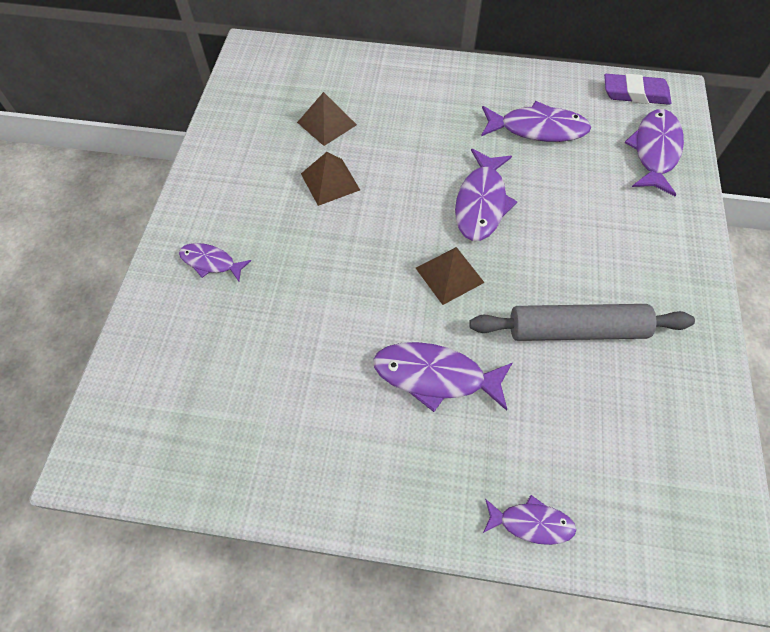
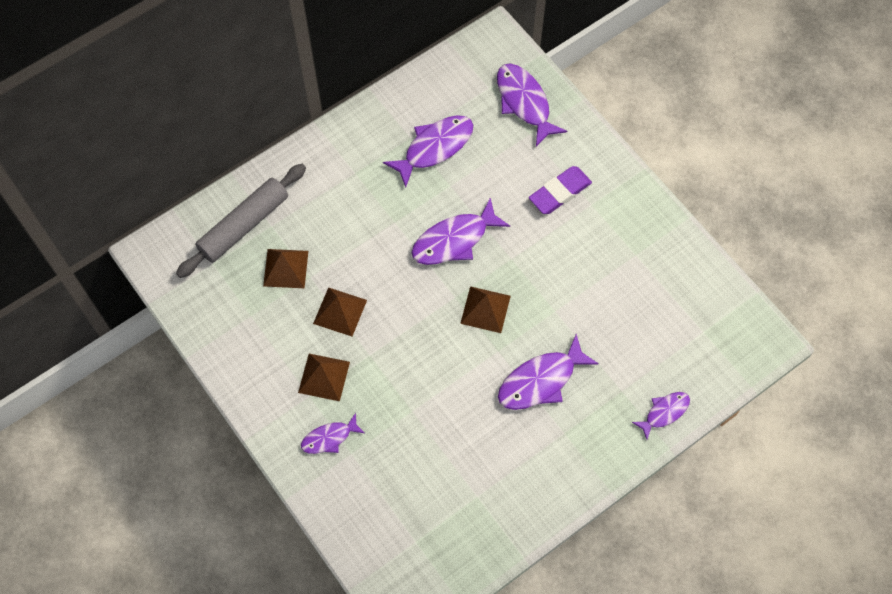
camera: 45 degrees left, 5 degrees up
purple fish [455,149,518,241] -> purple fish turned 90 degrees clockwise [412,198,510,265]
grey rolling pin [469,304,695,341] -> grey rolling pin moved to [176,164,306,278]
purple eraser [604,74,671,105] -> purple eraser moved to [529,166,592,214]
none -> brown pyramid [298,354,350,401]

